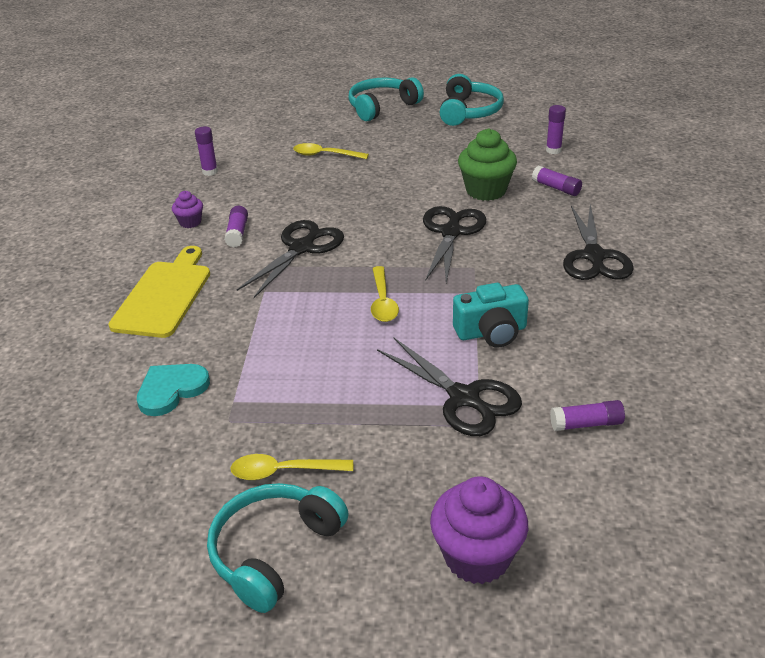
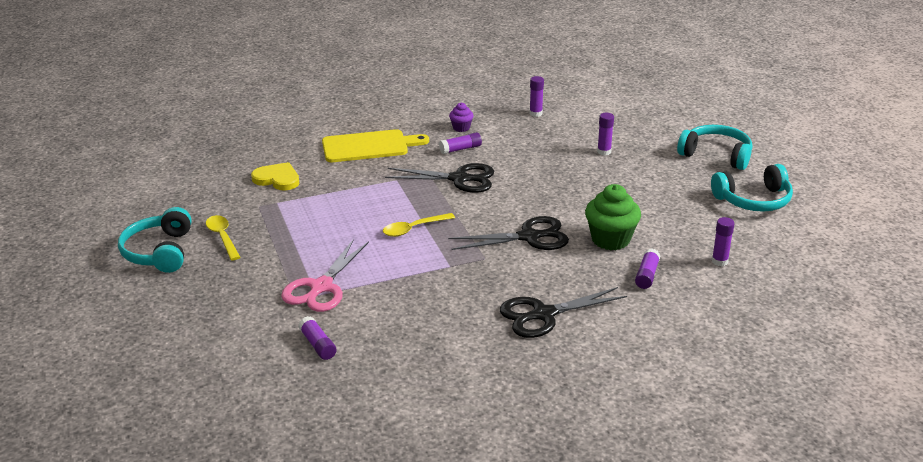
camera: 65 degrees right, 5 degrees down
turquoise heart [137,364,210,416] -> yellow heart [251,162,299,191]
turquoise headphones [207,483,349,613] -> turquoise headphones turned 105 degrees counterclockwise [118,207,192,273]
yellow spoon [293,143,369,159] -> purple glue stick [597,113,614,155]
black scissors [377,338,522,436] -> pink scissors [281,239,369,312]
purple cupcake [430,476,528,584] -> none
turquoise camera [453,283,529,348] -> none

